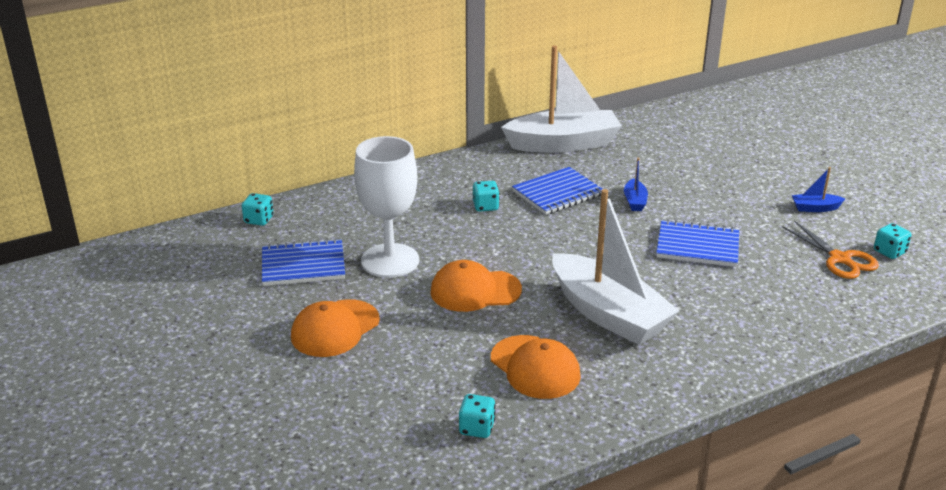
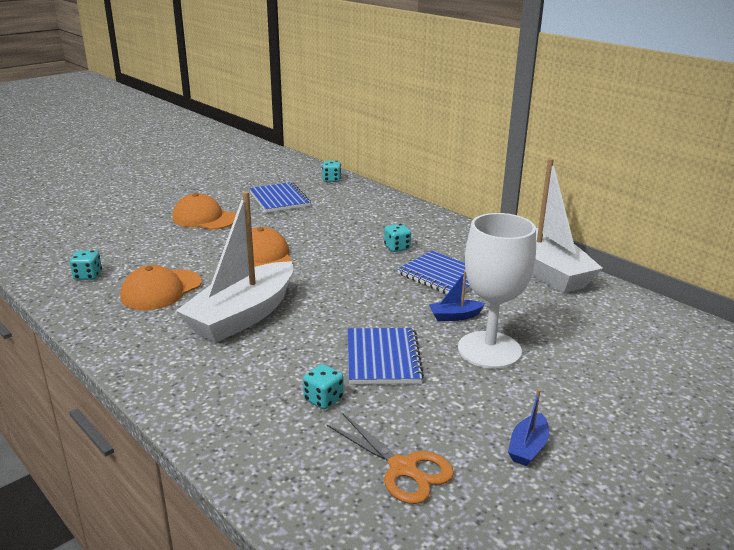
camera: 75 degrees right, 5 degrees down
white goblet [354,136,419,278] -> white goblet moved to [458,213,536,369]
orange scissors [782,221,879,279] -> orange scissors turned 90 degrees counterclockwise [327,414,454,504]
blue boat [792,167,845,212] -> blue boat turned 135 degrees counterclockwise [508,389,549,466]
turquoise dice [874,223,911,259] -> turquoise dice moved to [303,364,344,409]

